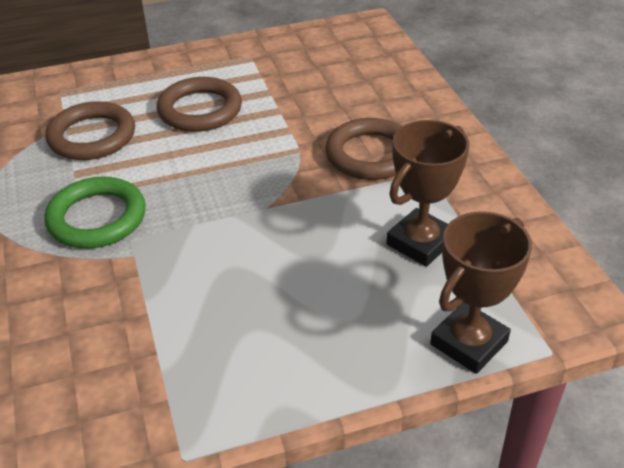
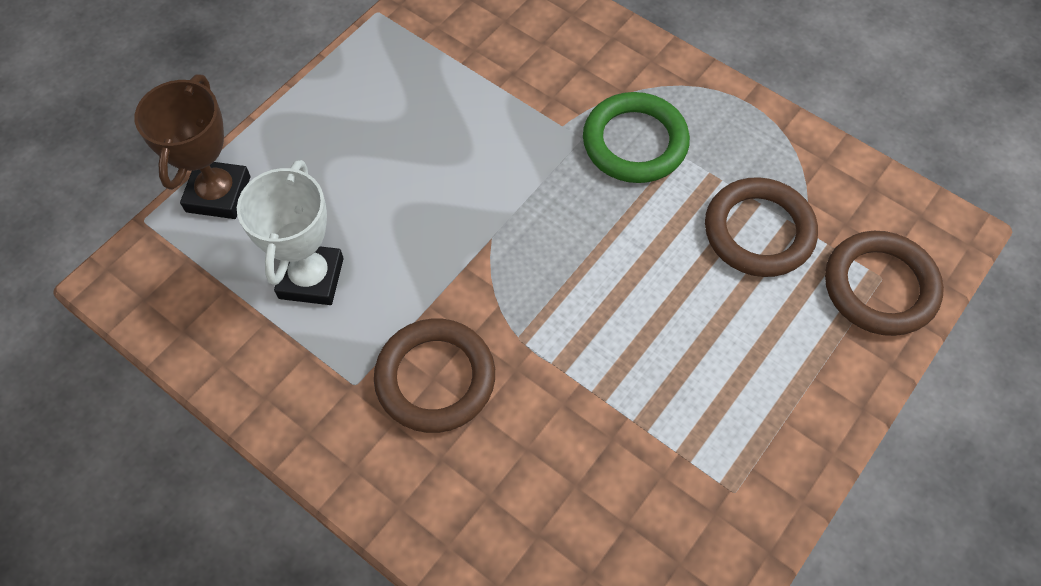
camera: 145 degrees right, 20 degrees up
brown ring [157,77,242,132] -> brown ring moved to [825,231,944,336]
brown trophy [387,120,469,267] -> white trophy [237,160,344,305]

